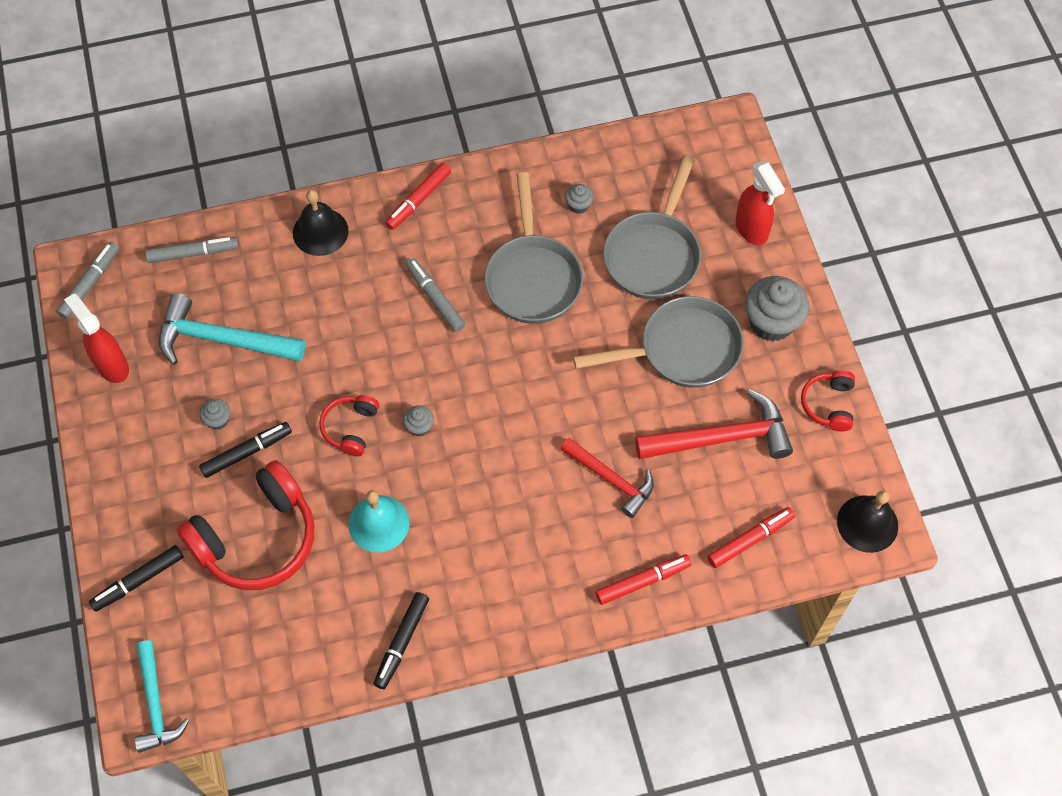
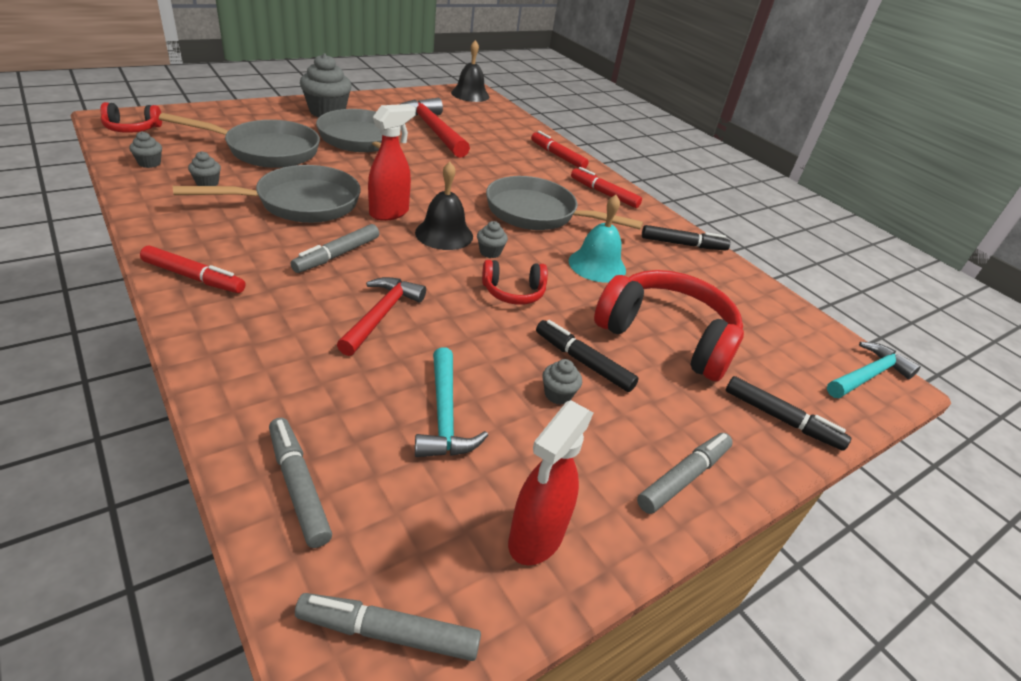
camera: 115 degrees left, 25 degrees down
turquoise hammer [159,293,306,365] -> turquoise hammer [415,347,488,457], size x0.67
black bell [293,190,349,256] -> black bell moved to [415,162,473,250]
red hammer [561,438,654,518] -> red hammer moved to [337,277,426,356]
red marker [707,507,795,568] -> red marker moved to [571,167,642,208]
red spray bottle [736,161,785,245] -> red spray bottle moved to [368,104,416,221]
red headphones [801,370,855,432] -> red headphones moved to [101,102,162,133]
none -> grey cupcake [129,131,162,168]
none -> grey pan [486,176,643,230]
none -> grey marker [637,433,733,514]

